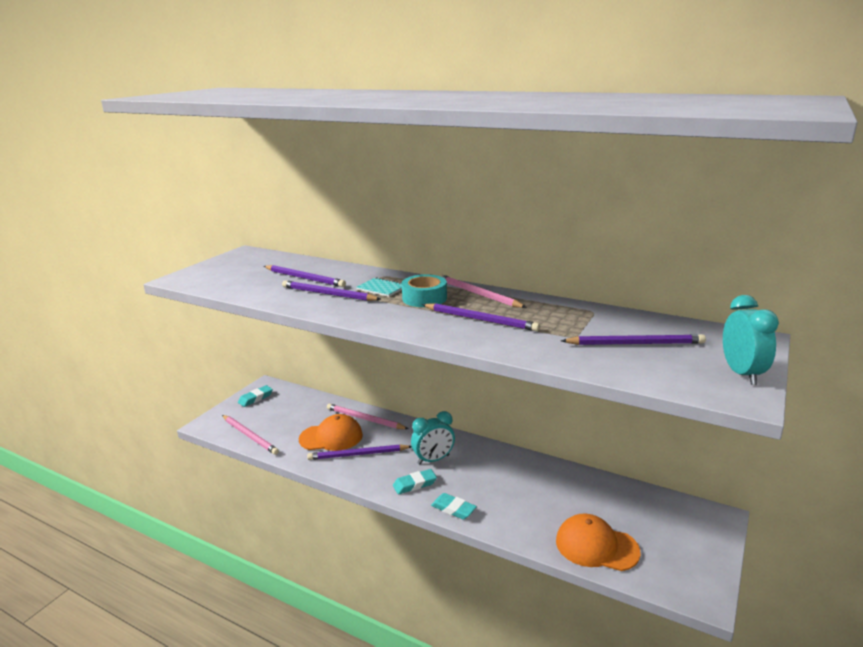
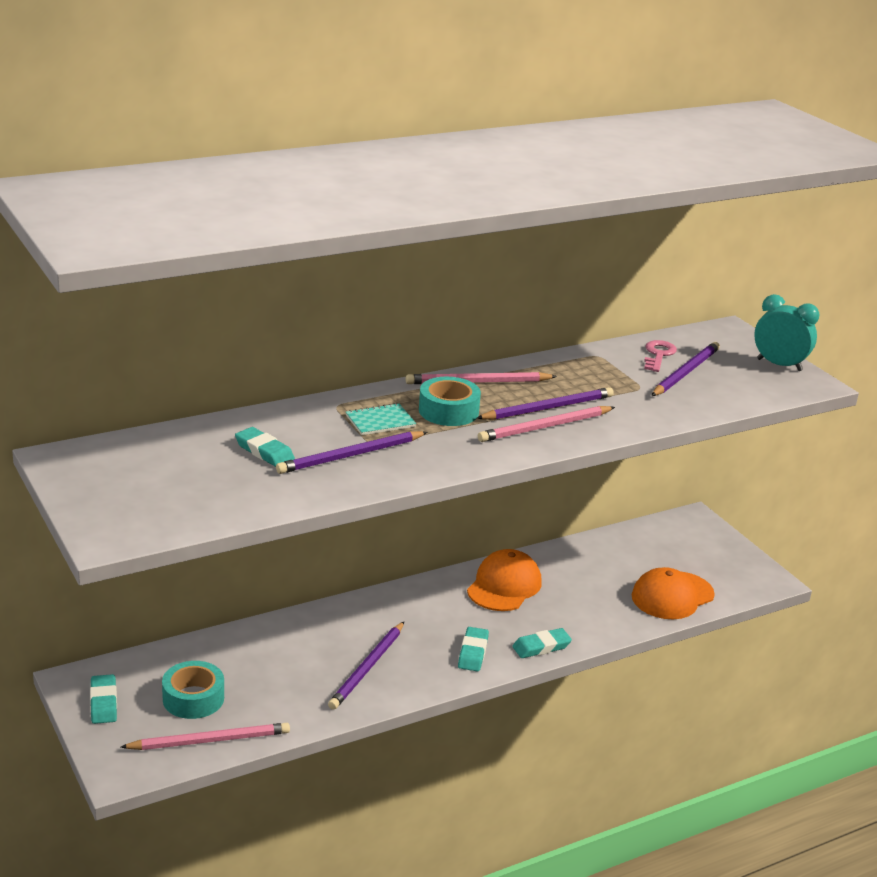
camera: 60 degrees left, 5 degrees up
purple pencil [264,265,346,287] -> turquoise eraser [235,427,295,467]
orange cap [299,414,363,451] -> orange cap moved to [467,549,542,611]
pink pencil [327,404,408,429] -> pink pencil moved to [478,406,615,442]
turquoise clock [411,411,455,464] -> none
none -> turquoise tape [162,661,224,719]
none -> pink key [644,340,677,372]

